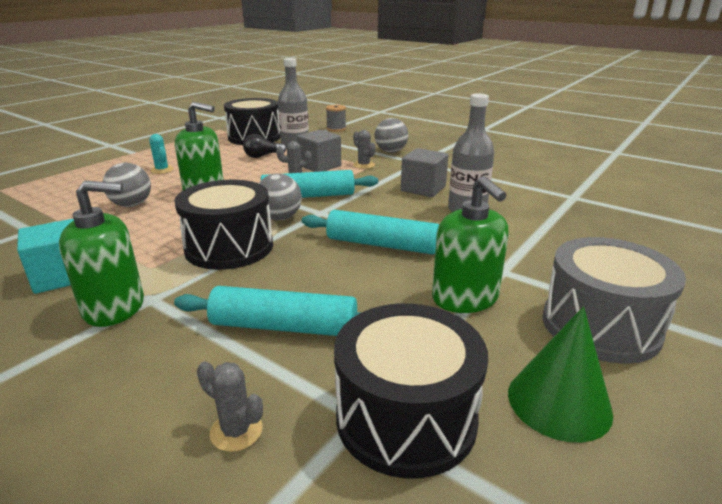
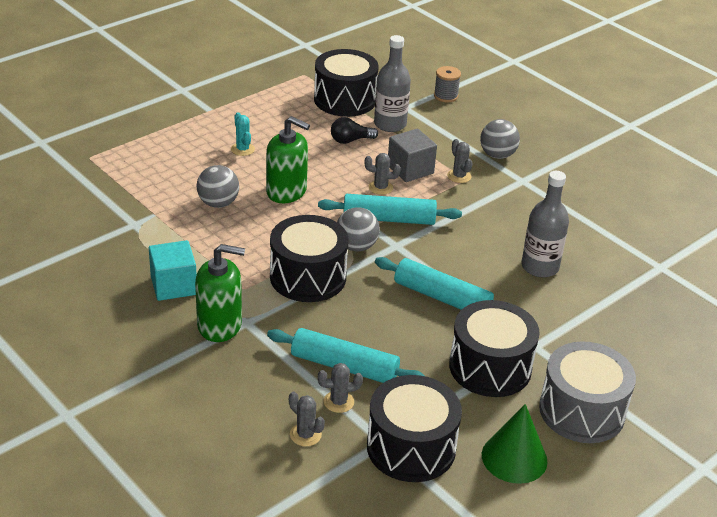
camera: 10 degrees right, 10 degrees up
grey cube [401,148,449,197] -> none
green soap dispenser [432,176,509,313] -> black drum [449,300,540,397]
none -> grey cactus [318,363,363,413]

